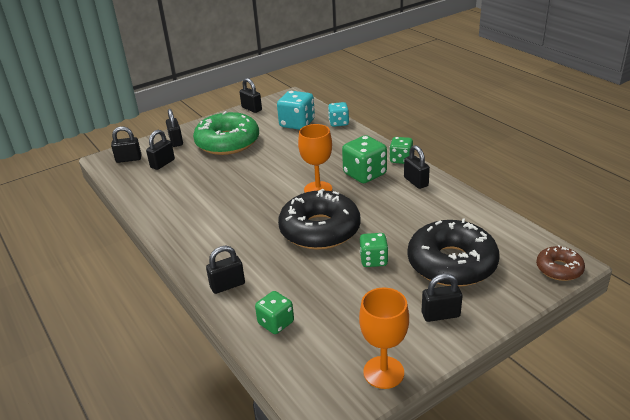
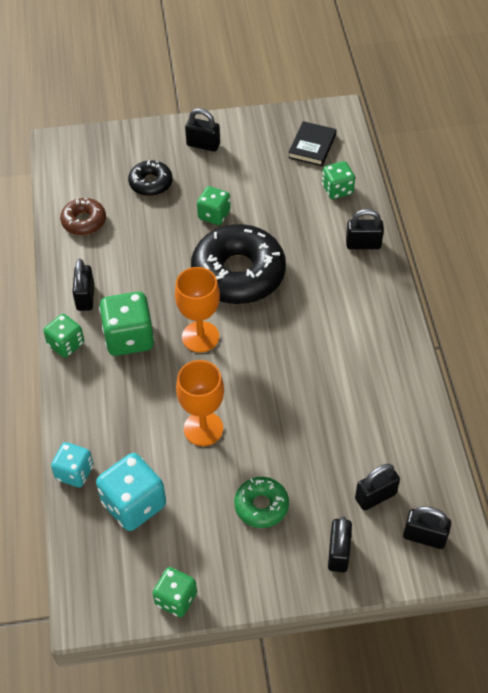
camera: 155 degrees left, 20 degrees up
green donut [193,111,259,155] -> green donut [234,477,289,528], size x0.50
black padlock [240,78,262,113] -> green dice [153,567,197,617]
orange goblet [359,287,409,389] -> orange goblet moved to [176,360,224,446]
black donut [408,218,500,287] -> black donut [128,160,173,196], size x0.50
brown donut [536,245,585,281] -> brown donut moved to [60,198,106,235]
none -> black book [288,121,336,166]

